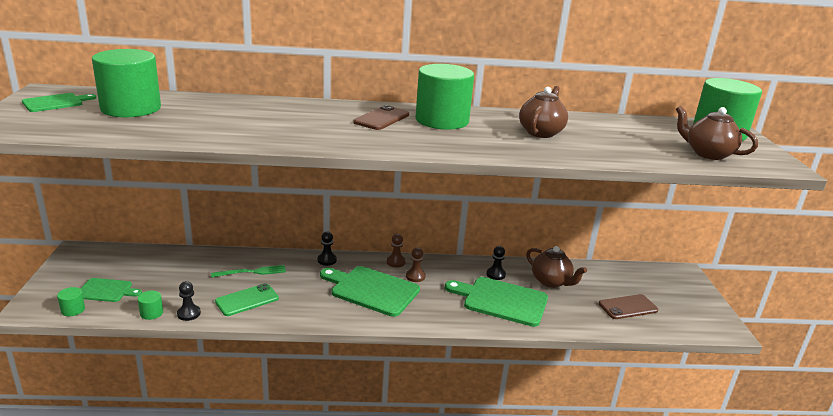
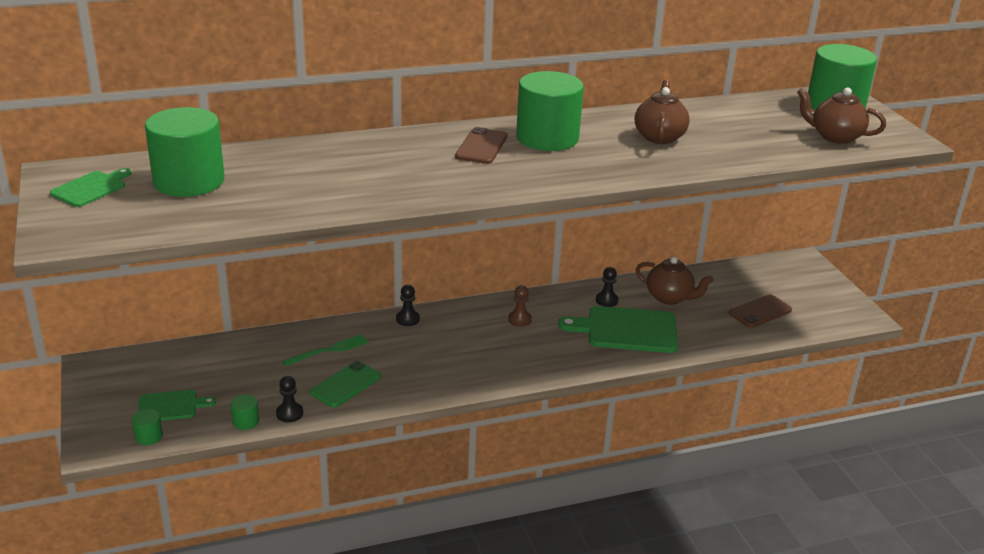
camera: 15 degrees left, 5 degrees up
green cutting board [320,266,420,317] -> none
brown pawn [387,234,406,267] -> none

